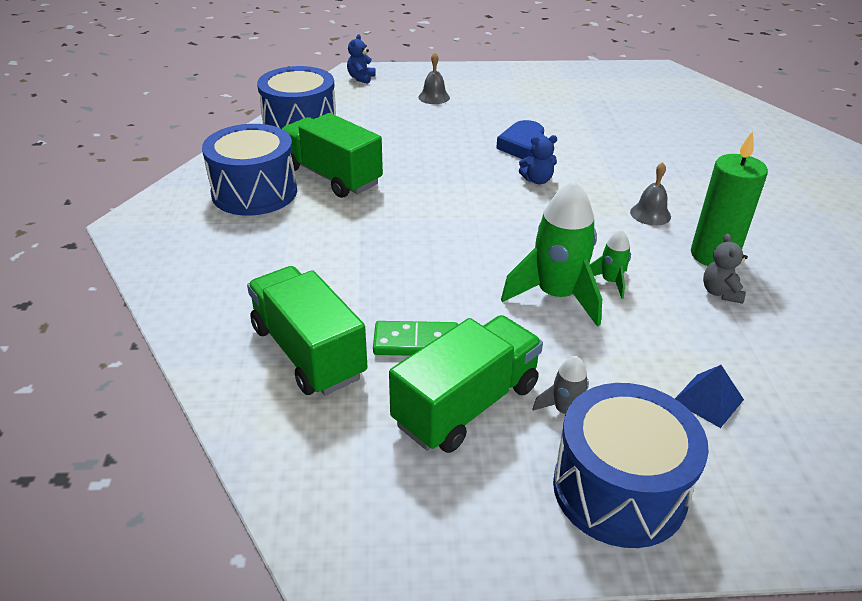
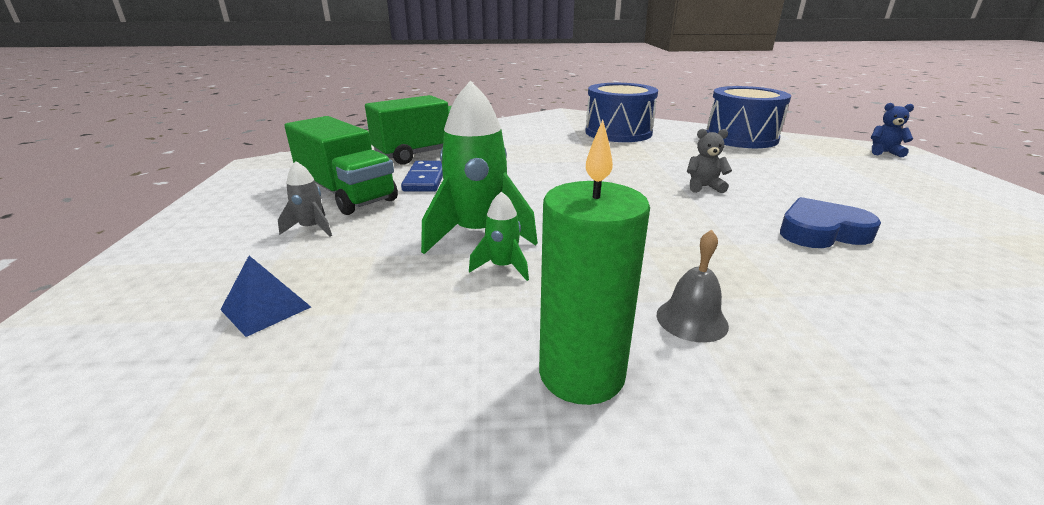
camera: 90 degrees right, 10 degrees down
green truck [282,113,383,198] -> none
green domino [373,321,458,356] -> blue domino [401,161,443,191]
grey bell [418,53,450,104] -> none
blue teddy bear [519,135,557,184] -> none
blue drum [553,383,709,548] -> none
grey teddy bear [703,234,748,304] -> grey teddy bear moved to [687,129,732,193]

